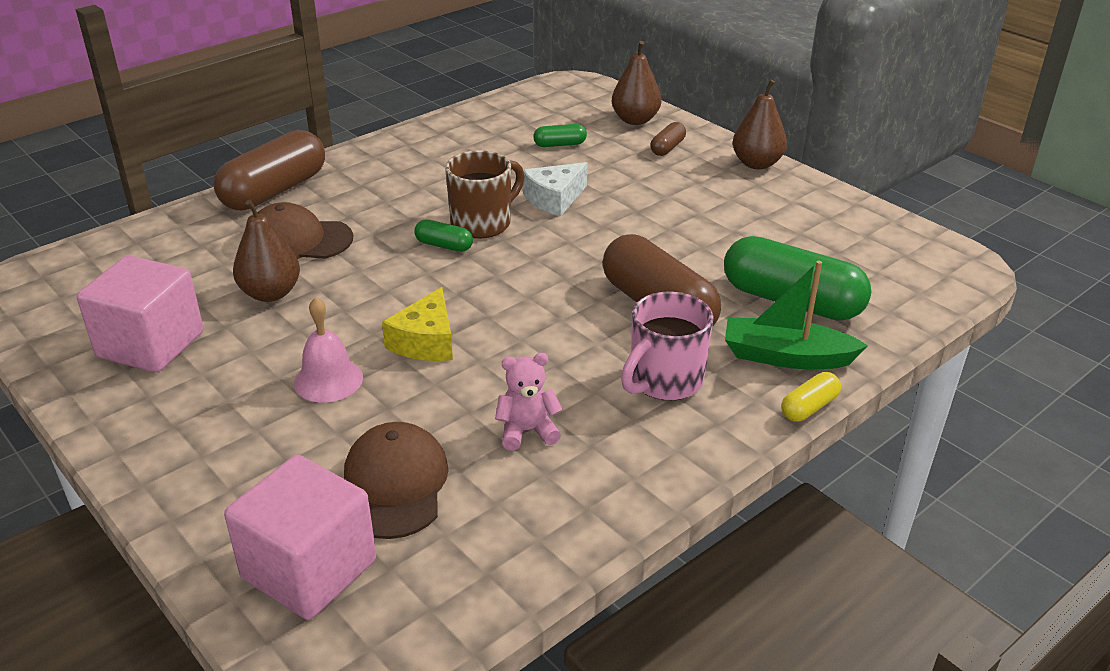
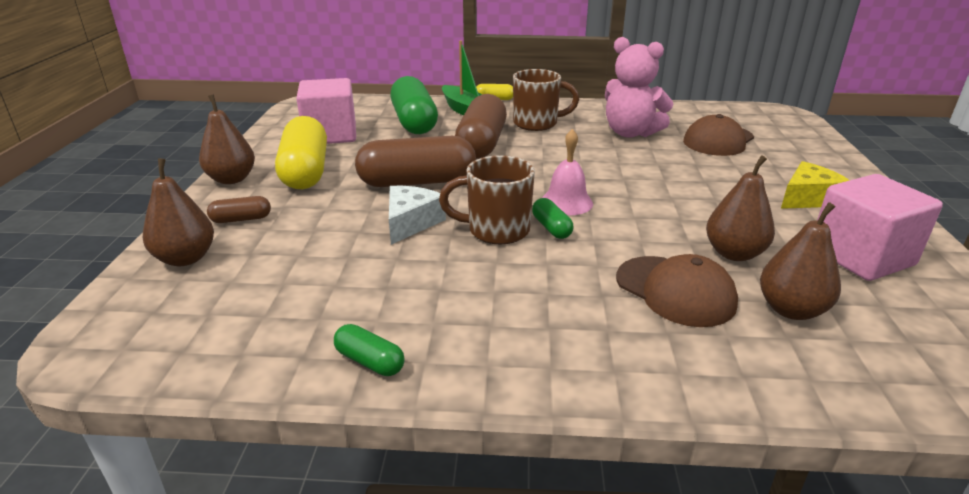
camera: 135 degrees left, 5 degrees down
brown capsule [214,130,325,211] -> brown capsule moved to [355,136,476,187]
pink cube [224,455,376,620] -> pink cube moved to [296,78,356,144]
pink bell [294,297,363,403] -> pink bell moved to [542,129,593,215]
yellow cheese [382,287,453,361] -> yellow cheese moved to [781,161,849,209]
pink teddy bear [495,353,563,450] -> pink teddy bear [605,37,673,138], size x1.79
white cheese [523,162,587,216] -> white cheese turned 75 degrees counterclockwise [389,186,446,245]
green capsule [533,124,587,147] -> green capsule moved to [334,324,405,376]
pink mug [621,292,714,401] -> brown mug [513,69,579,131]
none -> yellow capsule [275,116,327,189]
none -> brown pear [760,202,841,320]

